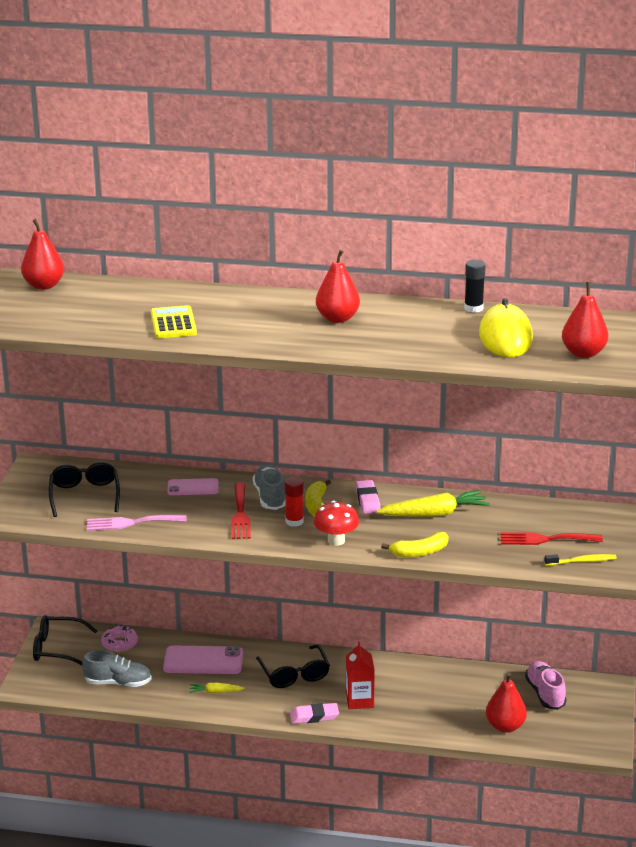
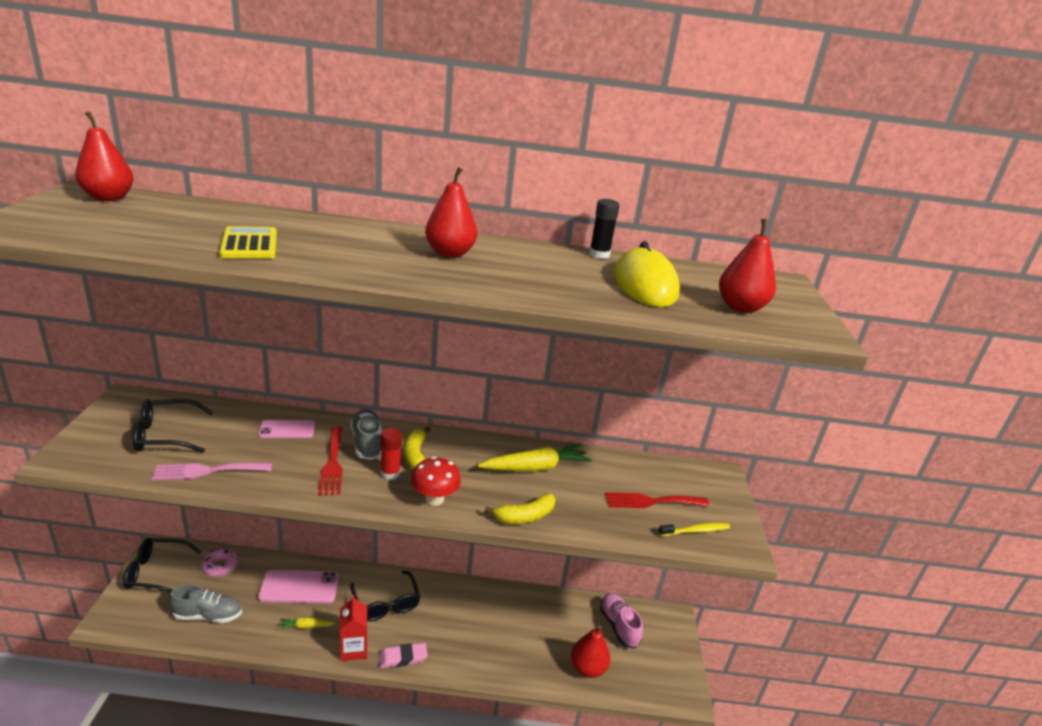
camera: 10 degrees left, 0 degrees up
black glasses [49,462,120,517] -> black glasses turned 90 degrees counterclockwise [133,399,214,453]
red carton [346,642,375,709] -> red carton moved to [340,595,368,661]
pink eraser [356,480,381,514] -> none

